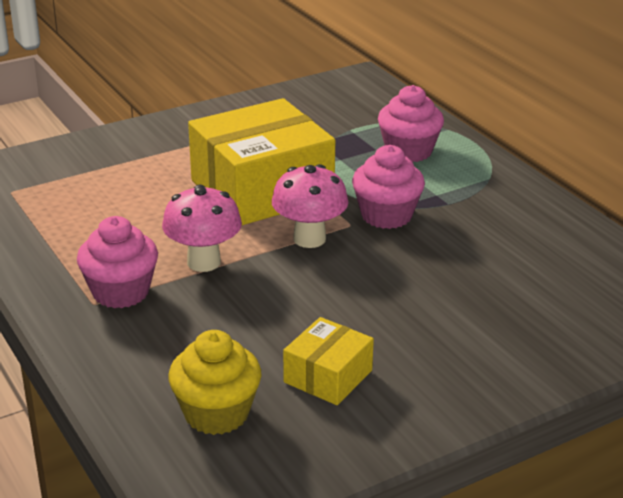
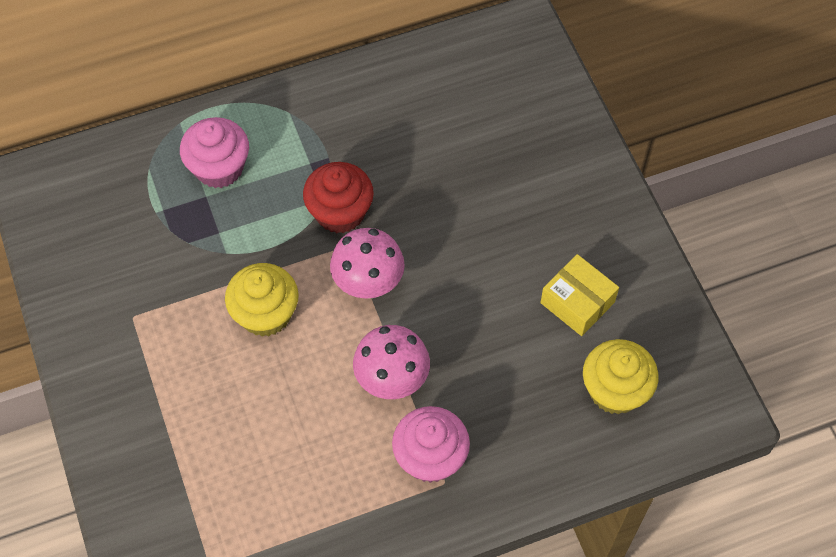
camera: 80 degrees left, 30 degrees up
yellow box [188,98,335,226] -> yellow cupcake [225,263,299,337]
pink cupcake [352,145,425,229] -> red cupcake [303,162,374,233]

